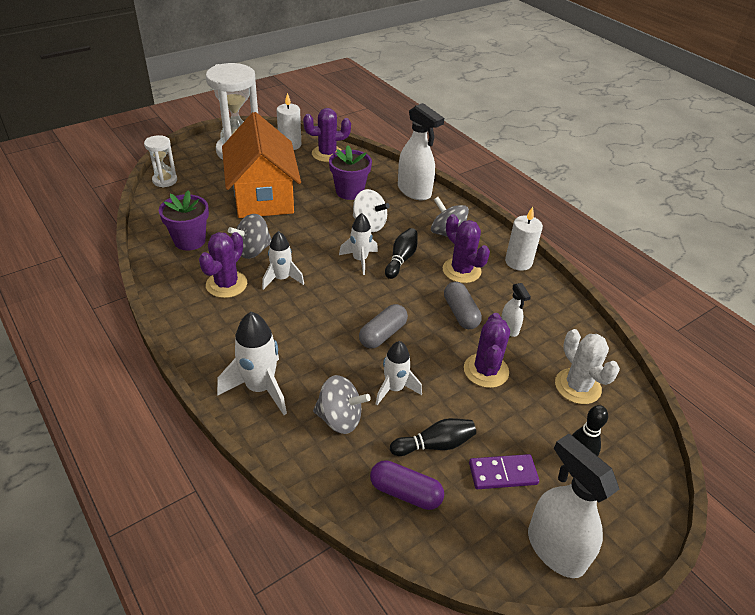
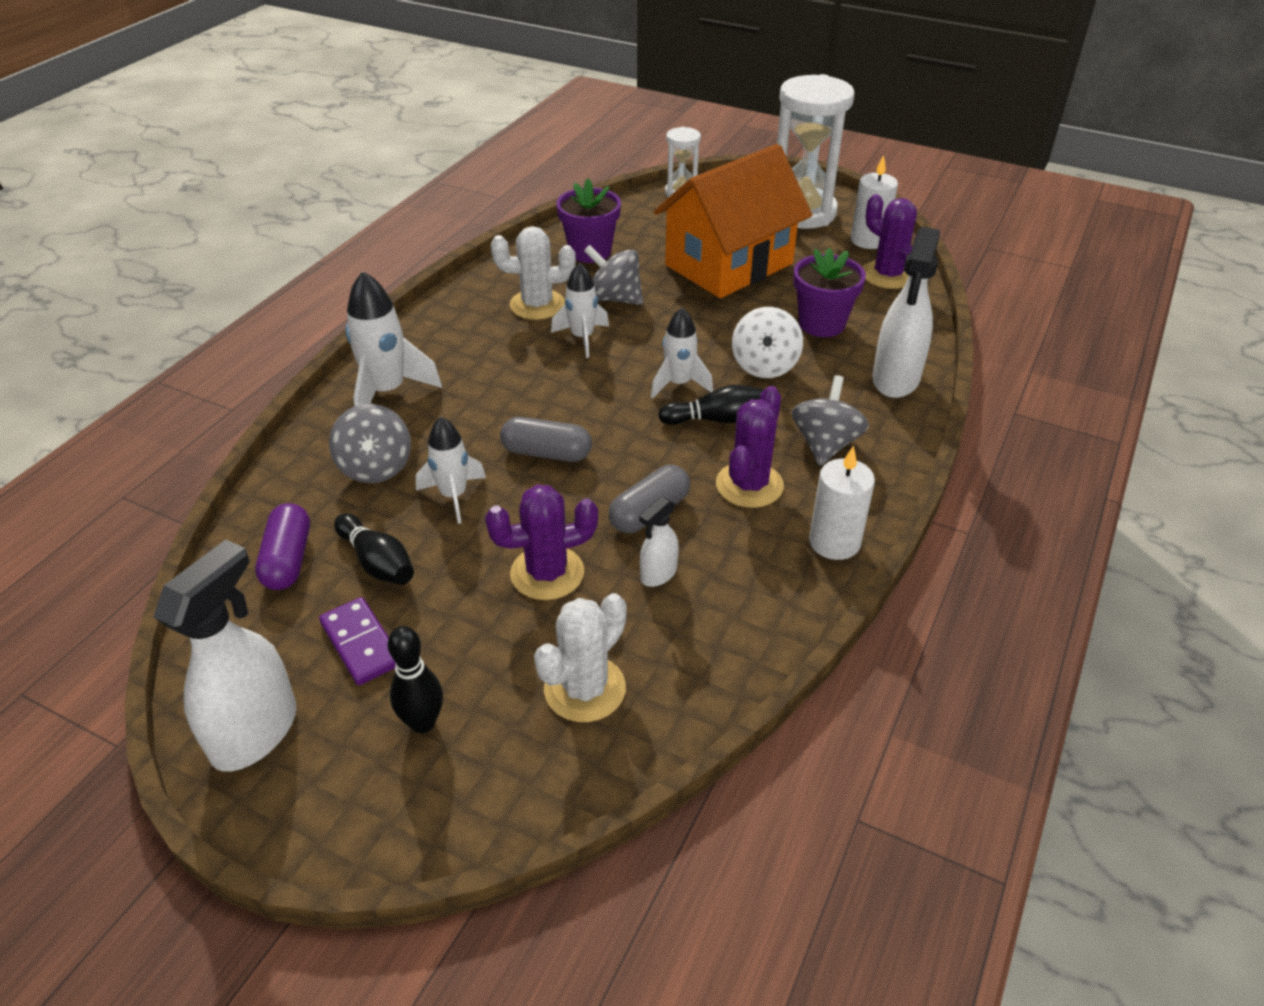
camera: 65 degrees right, 0 degrees up
purple cactus [199,232,247,298] -> white cactus [491,226,576,320]

